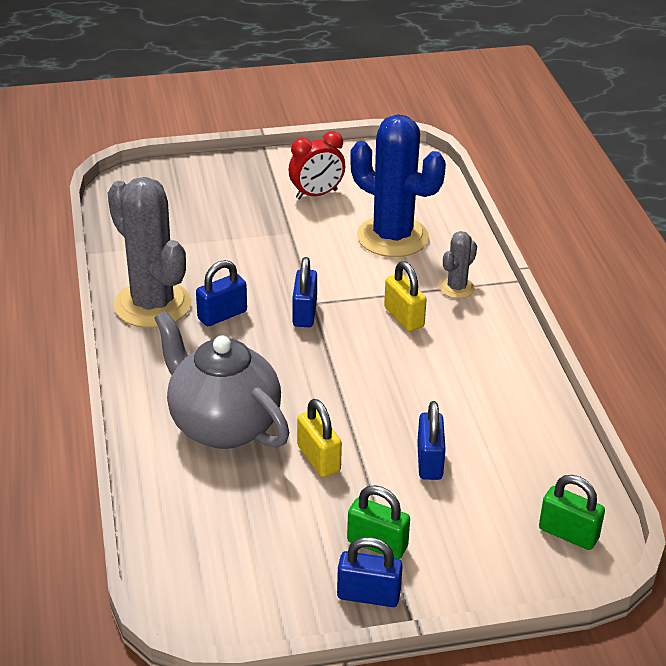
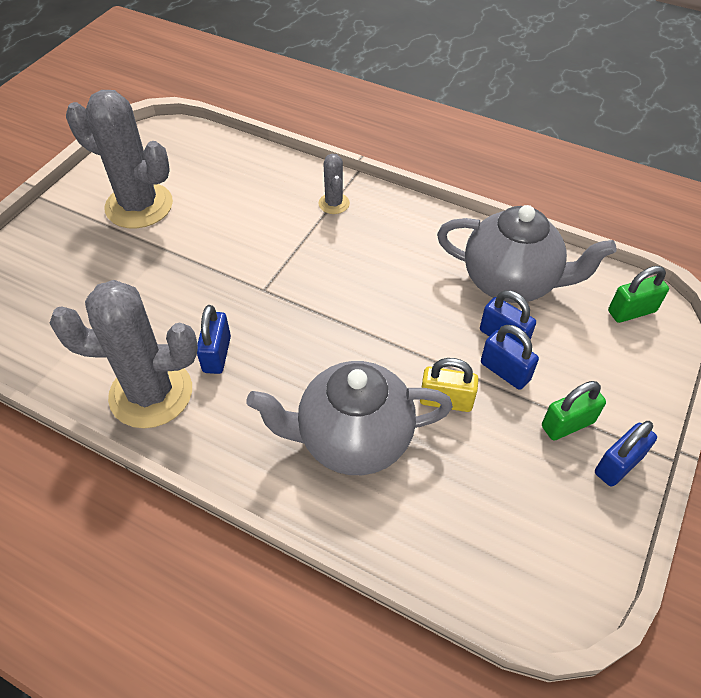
camera: 50 degrees left, 15 degrees up
red clock [289,131,345,199] -> grey cactus [66,90,173,228]
blue padlock [292,257,317,327] -> blue padlock moved to [481,325,539,390]
blue cactus [350,114,446,257] -> none
yellow padlock [384,261,427,331] -> none
none -> grey teapot [437,205,617,303]

